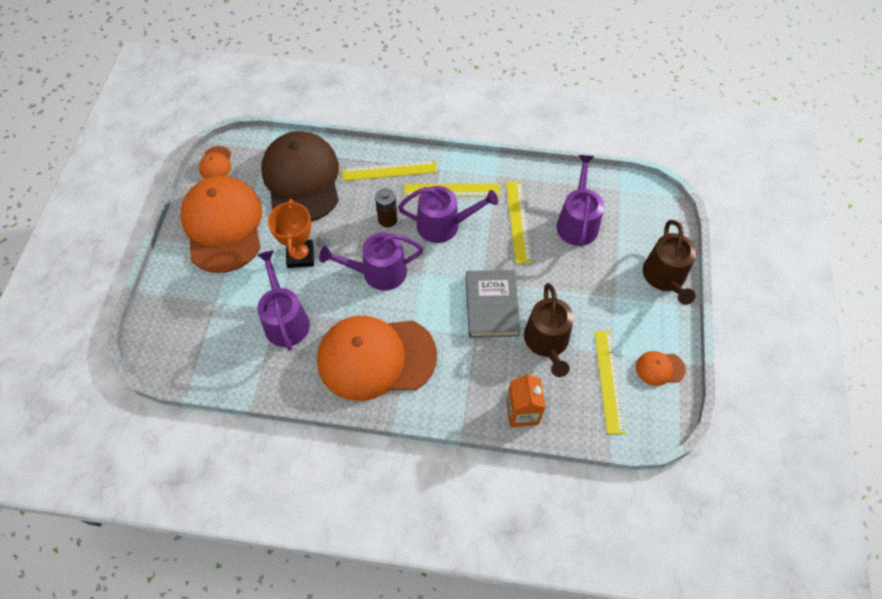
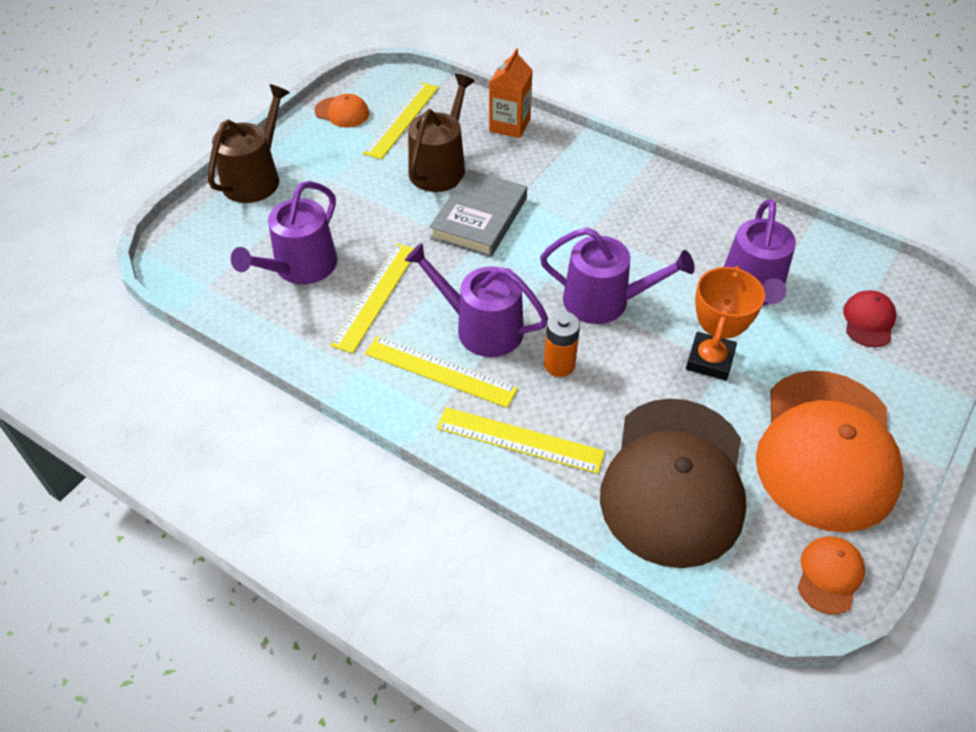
camera: 155 degrees left, 10 degrees down
orange cap [317,316,437,401] -> none
brown battery [375,188,398,227] -> orange battery [544,311,580,377]
none -> red cap [843,290,896,347]

